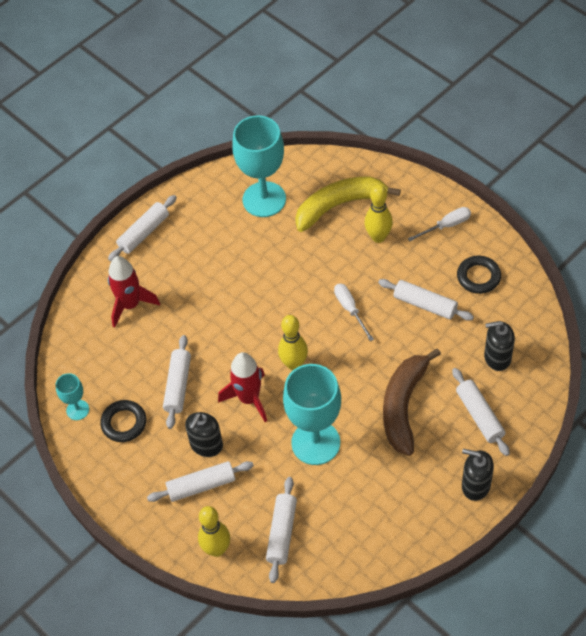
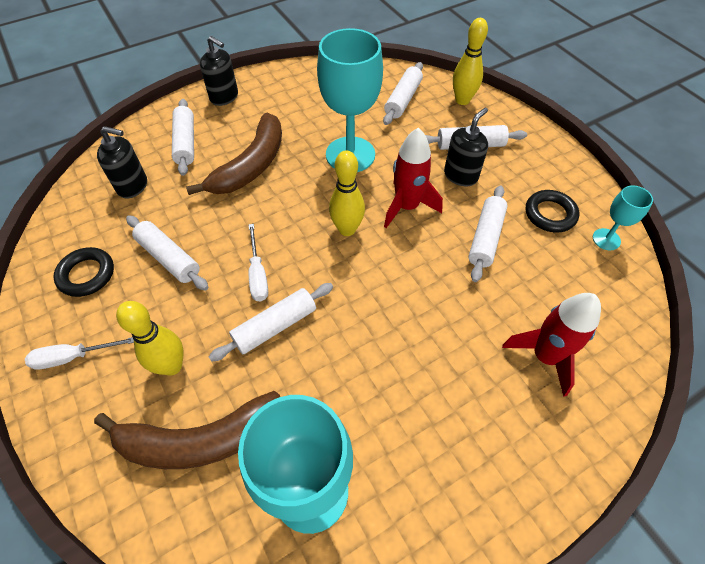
camera: 170 degrees left, 0 degrees up
white rolling pin [108,195,177,261] -> white rolling pin moved to [209,283,333,362]
yellow banana [295,176,401,232] -> brown banana [94,391,280,469]

